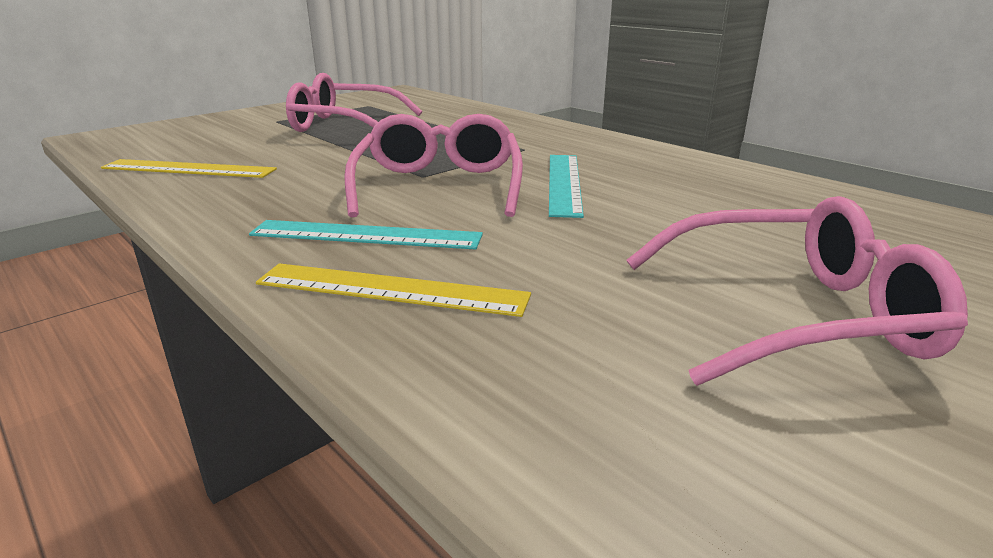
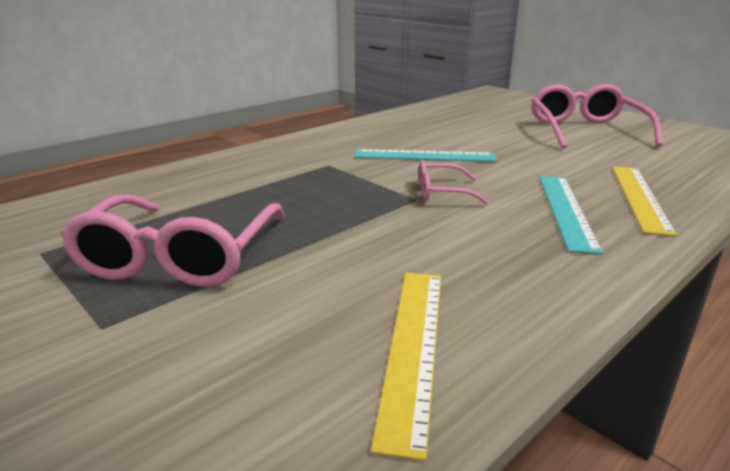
camera: 90 degrees left, 0 degrees up
pink glasses [344,114,523,218] -> pink glasses [419,160,489,205], size x0.50

